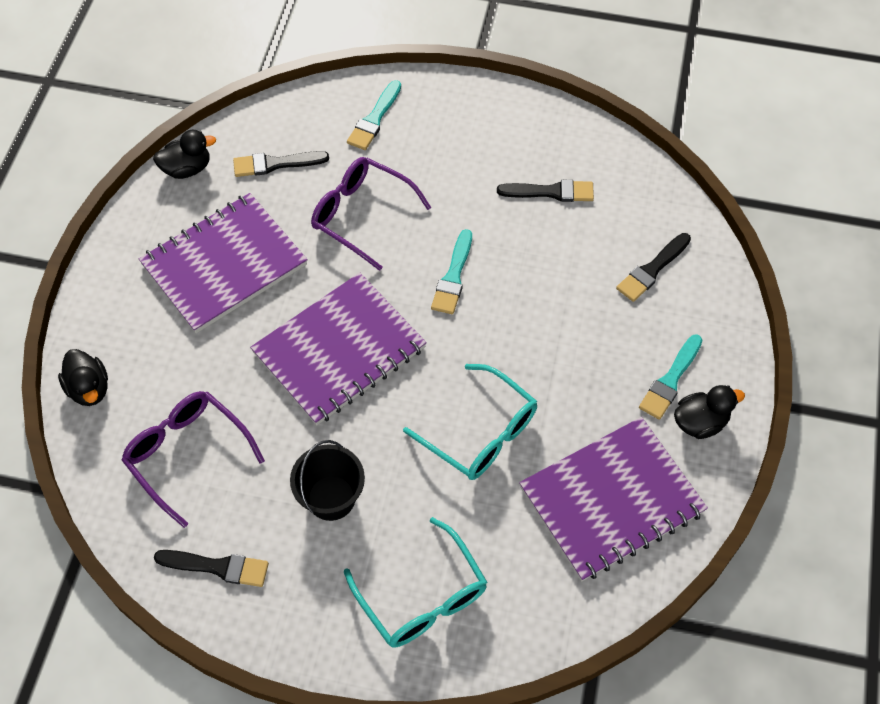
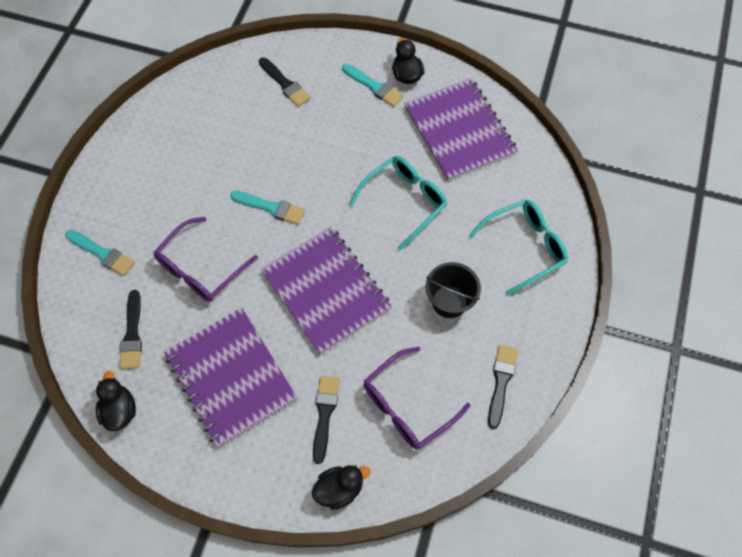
camera: 85 degrees left, 5 degrees up
black brush [497,180,594,202] -> black brush moved to [313,376,340,464]

